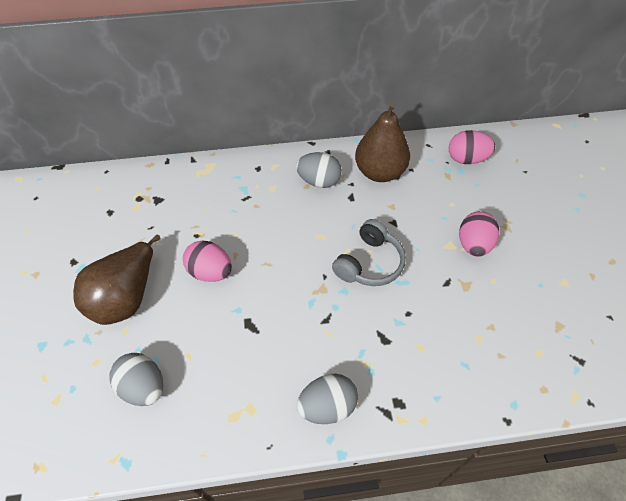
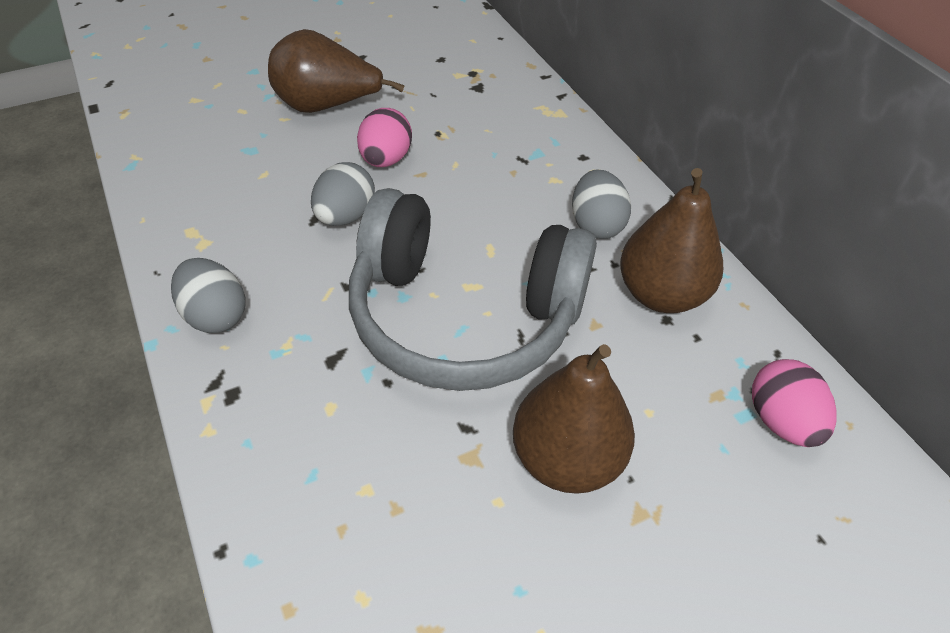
camera: 70 degrees right, 5 degrees down
grey egg [109,353,163,406] -> grey egg moved to [311,162,375,226]
grey headphones [332,219,406,286] -> grey headphones [349,188,597,391], size x2.05
pink egg [459,211,499,257] -> brown pear [513,344,635,494]

